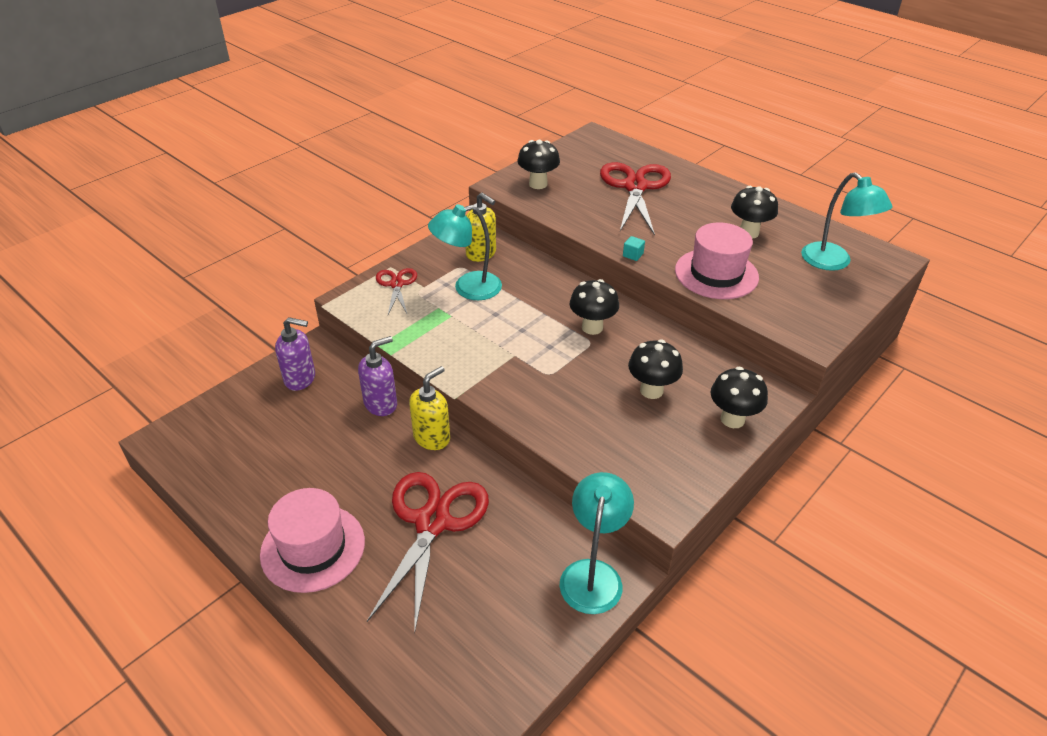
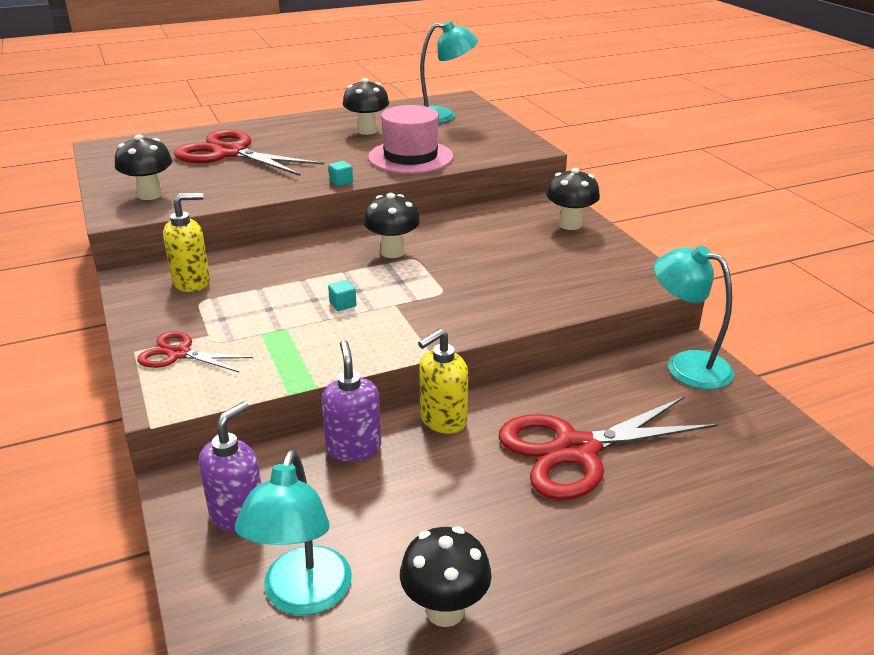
camera: 65 degrees left, 10 degrees down
pink hat [260,488,365,593] -> none
red scissors [367,472,489,634] -> red scissors turned 60 degrees counterclockwise [499,396,718,500]
yellow soap dispenser [409,366,450,450] -> yellow soap dispenser turned 105 degrees counterclockwise [418,328,469,434]
turquoise lamp [428,204,502,300] -> turquoise lamp moved to [235,450,352,615]
black mushroom [628,340,683,399] -> black mushroom moved to [400,526,492,627]
none -> turquoise cube [328,280,357,311]

